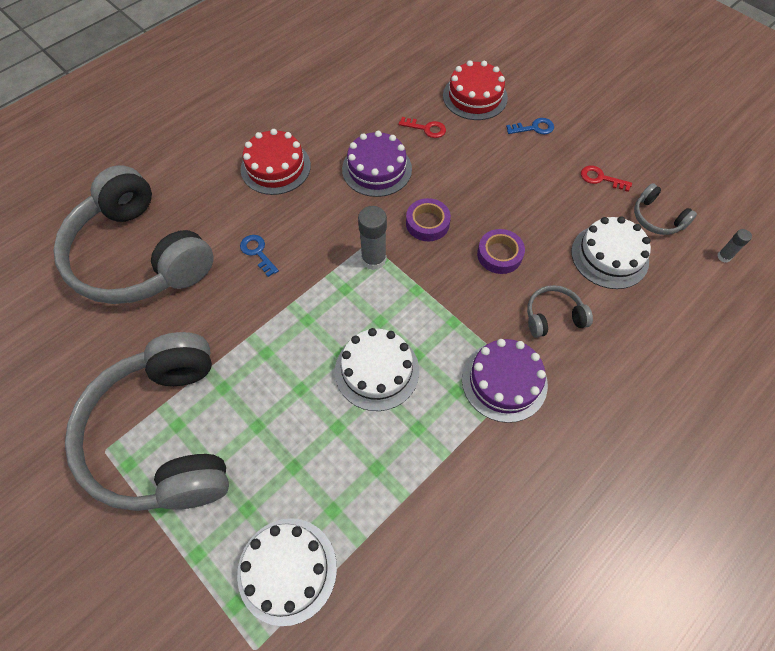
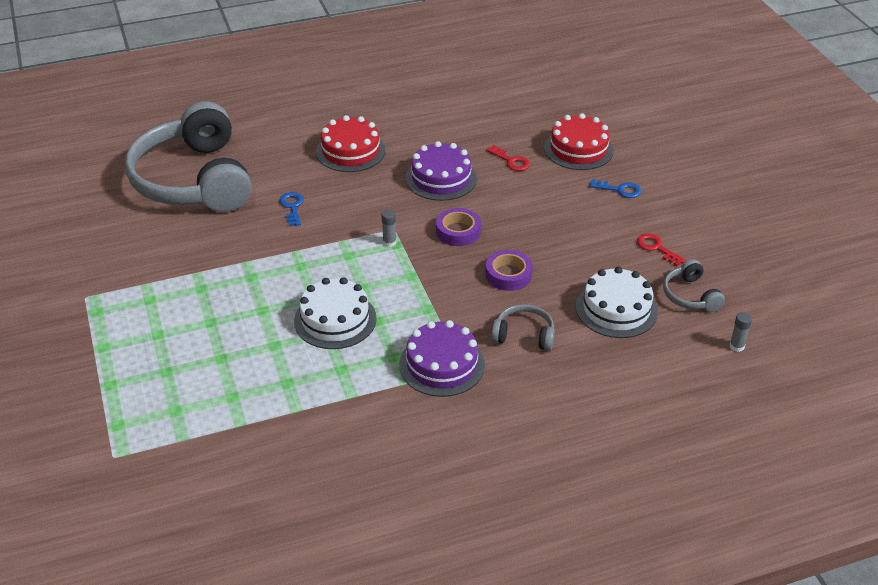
camera: 25 degrees right, 20 degrees down
grey headphones [65,332,229,511] -> none
white cake [237,518,337,626] -> none
grey glue stick [358,206,387,270] -> grey glue stick [381,210,396,247], size x0.54

